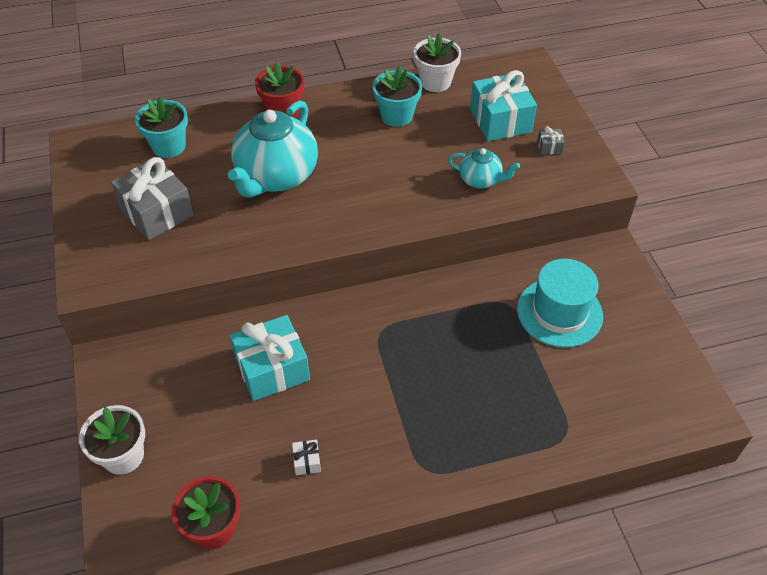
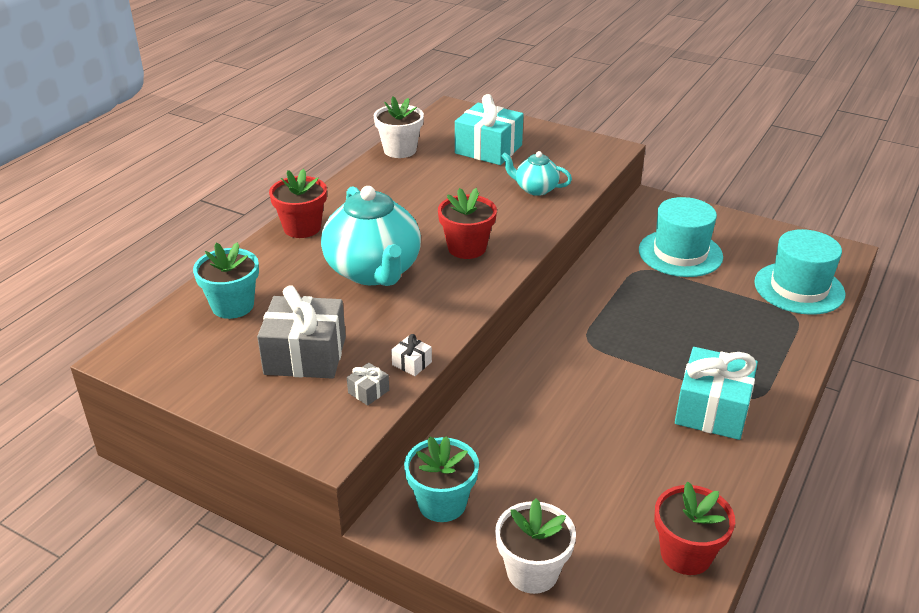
camera: 45 degrees left, 15 degrees down
turquoise gift [230,315,310,401] -> turquoise gift moved to [675,347,758,440]
white gift [292,440,321,475] -> white gift moved to [391,334,432,376]
turquoise flower pot [373,66,422,127] -> turquoise flower pot moved to [404,436,479,522]
turquoise teapot [448,148,520,188] -> turquoise teapot turned 135 degrees counterclockwise [502,151,572,196]
grey gift [538,126,565,155] -> grey gift moved to [347,363,389,406]
none -> red flower pot [438,188,497,259]
none -> turquoise hat [754,229,845,315]

